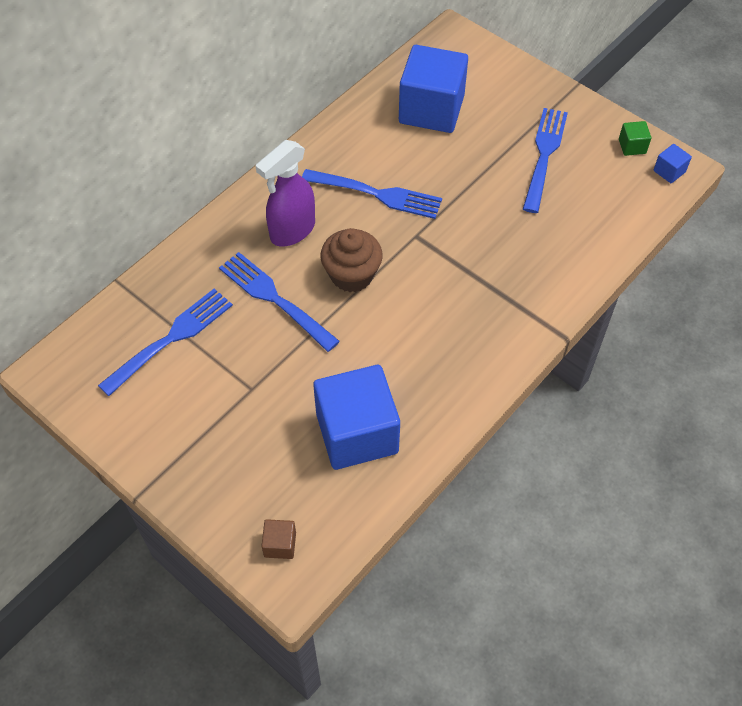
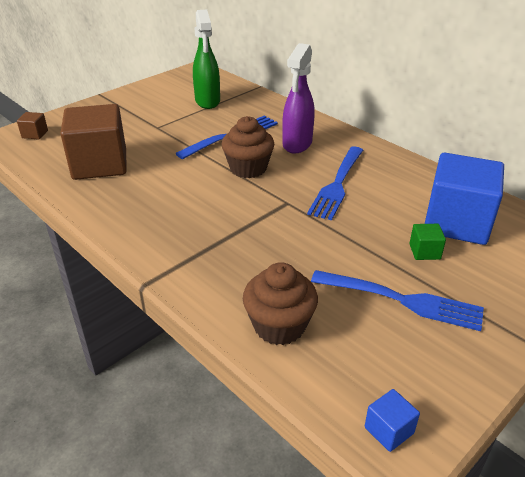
camera: 95 degrees right, 20 degrees down
blue fork [98,289,233,396] -> green spray bottle [193,10,220,109]
purple spray bottle [255,140,315,247] -> purple spray bottle turned 120 degrees counterclockwise [282,43,315,154]
blue cube [313,365,400,470] -> brown cube [60,104,127,180]
green cube [619,121,651,156] -> green cube moved to [409,224,446,260]
none -> brown cupcake [243,262,318,345]

